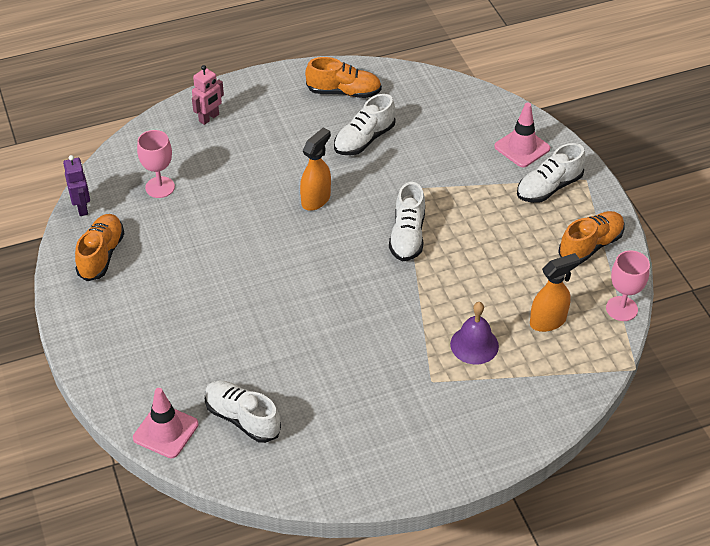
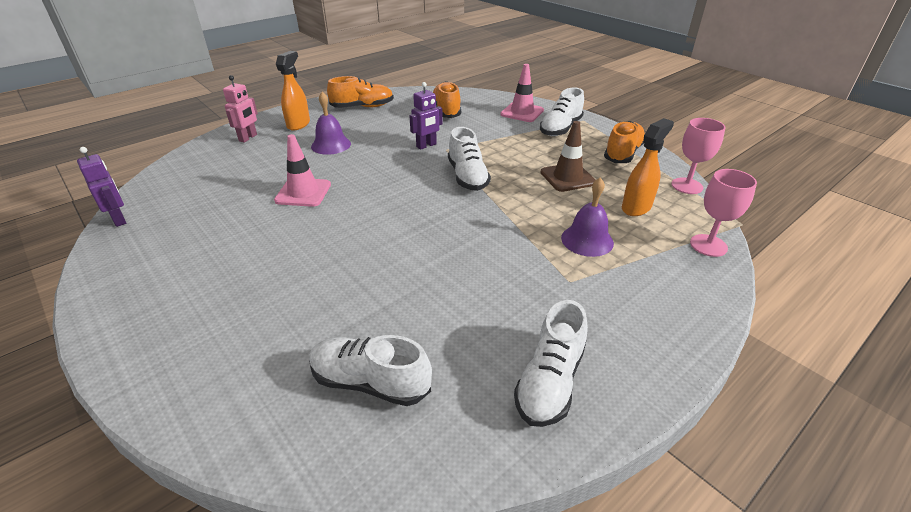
camera: 20 degrees left, 10 degrees down
orange shoe [75,214,125,281] -> orange shoe moved to [433,81,461,118]
pink traffic cone [133,388,199,458] -> pink traffic cone moved to [274,134,331,207]
pink goblet [137,130,175,198] -> pink goblet moved to [690,169,757,257]
orange spray bottle [300,128,331,211] -> orange spray bottle moved to [276,51,310,131]
white shoe [334,94,396,155] -> white shoe moved to [514,300,588,427]
none -> purple bell [311,92,351,155]
none -> purple robot [410,82,443,150]
none -> brown traffic cone [540,121,596,192]

